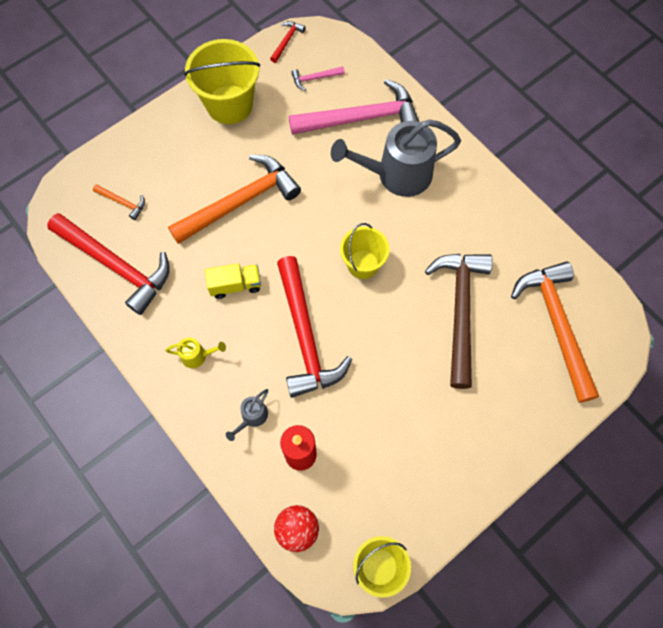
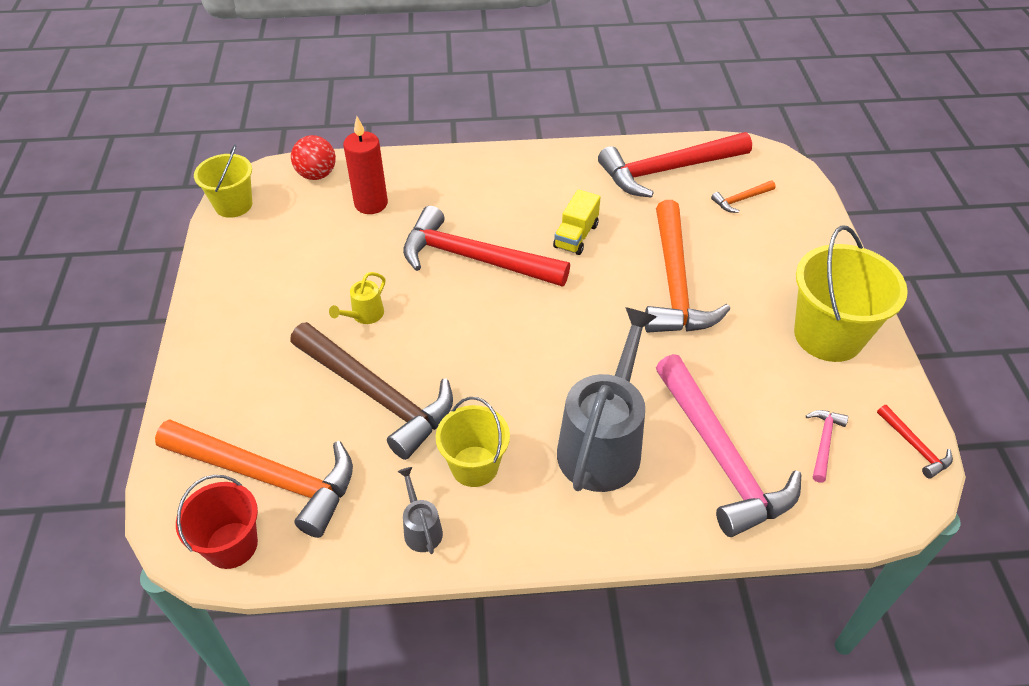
camera: 125 degrees right, 20 degrees down
yellow watering can [165,337,226,368] -> yellow watering can moved to [329,272,385,324]
grey watering can [226,389,268,441] -> grey watering can moved to [398,467,443,554]
pink hammer [289,79,419,135] -> pink hammer turned 45 degrees counterclockwise [656,354,801,537]
yellow bucket [340,223,389,279] -> yellow bucket moved to [436,397,510,487]
none -> red bucket [176,475,258,569]

